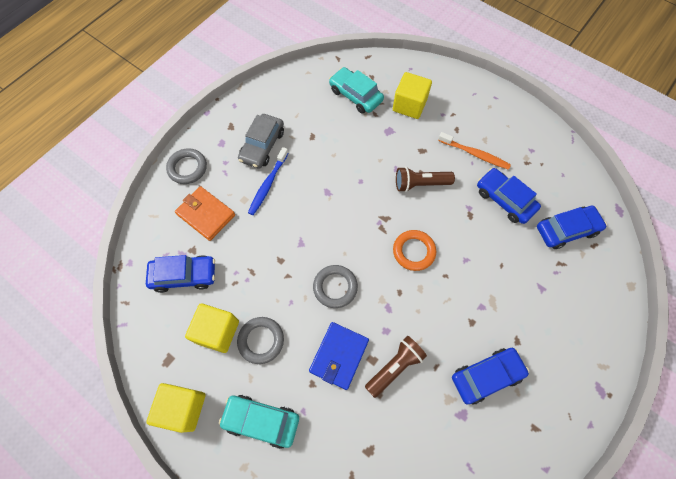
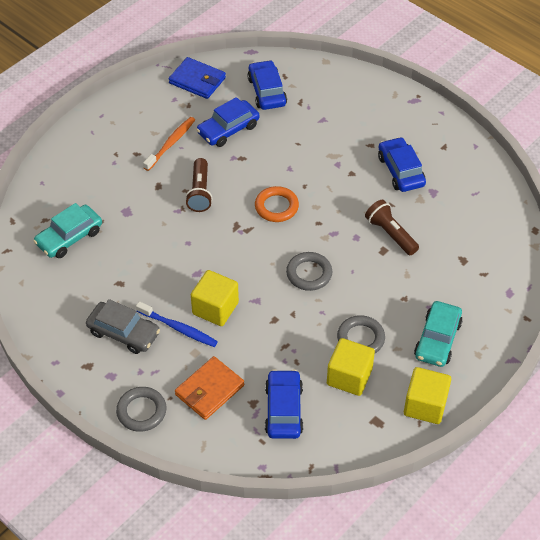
camera: 85 degrees left, 15 degrees down
blue wallet [309,322,369,390] -> blue wallet moved to [169,57,226,99]
yellow cube [393,72,432,119] -> yellow cube moved to [191,270,239,326]

